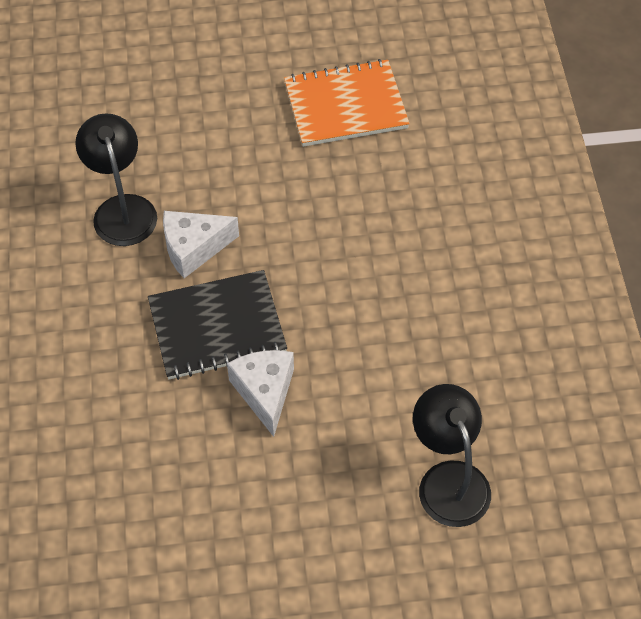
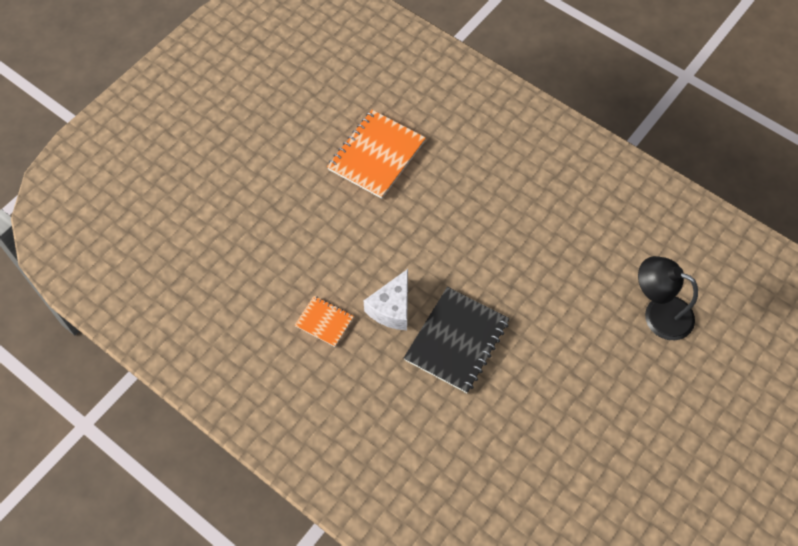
camera: 45 degrees left, 5 degrees up
black lamp [75,113,157,246] -> orange notebook [295,296,354,347]
white cheese [227,350,294,437] -> none

